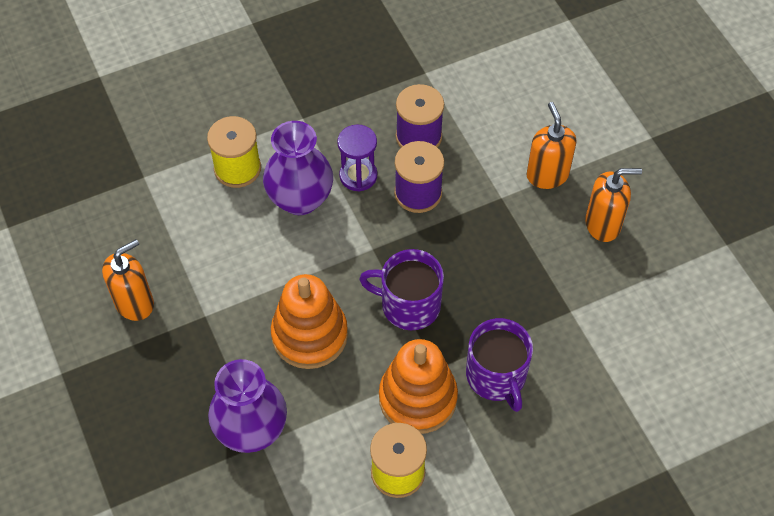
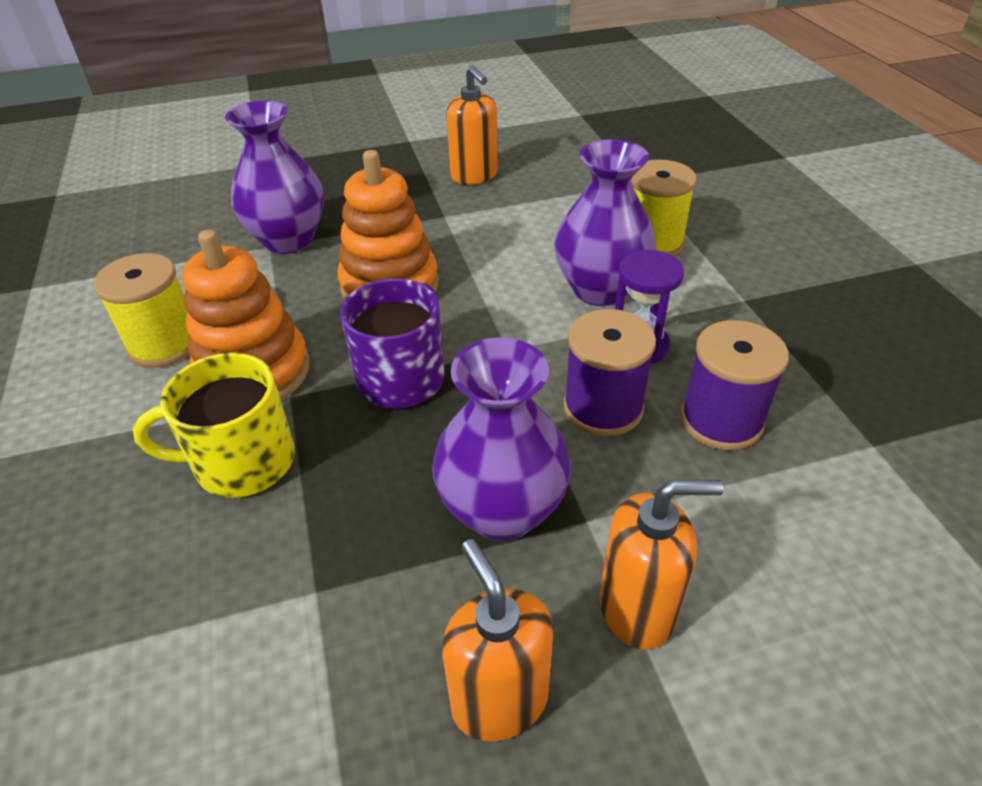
camera: 100 degrees right, 15 degrees down
purple mug [466,318,533,412] -> yellow mug [133,353,295,498]
orange soap dispenser [585,168,642,242] -> orange soap dispenser turned 150 degrees clockwise [442,539,554,741]
none -> purple vase [432,337,571,541]

